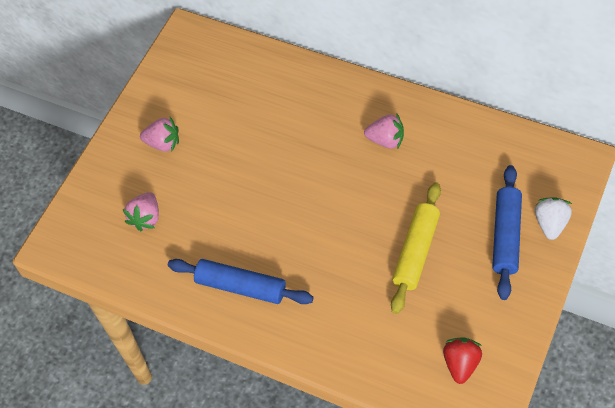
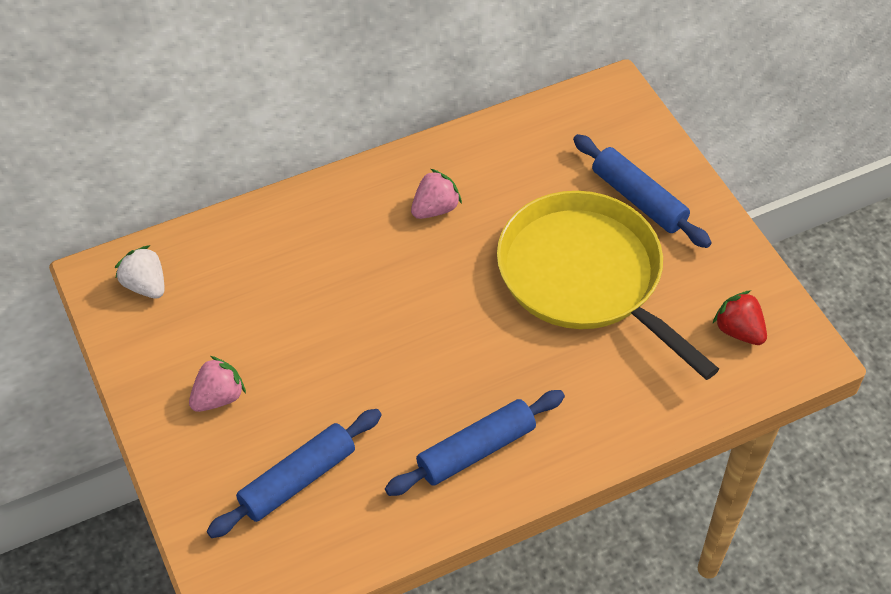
camera: 55 degrees left, 5 degrees down
pink strawberry [123,192,159,231] -> blue rolling pin [207,409,382,538]
yellow rolling pin [391,182,441,314] -> yellow pan [497,191,719,380]
white strawberry [535,197,572,240] -> white strawberry moved to [115,245,164,299]

